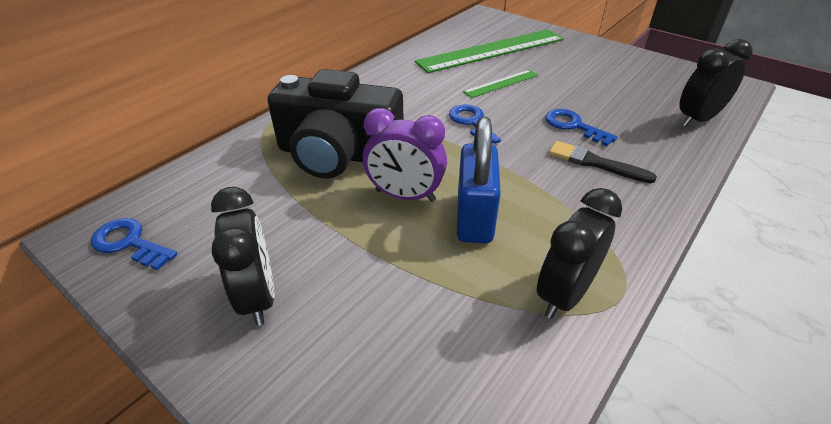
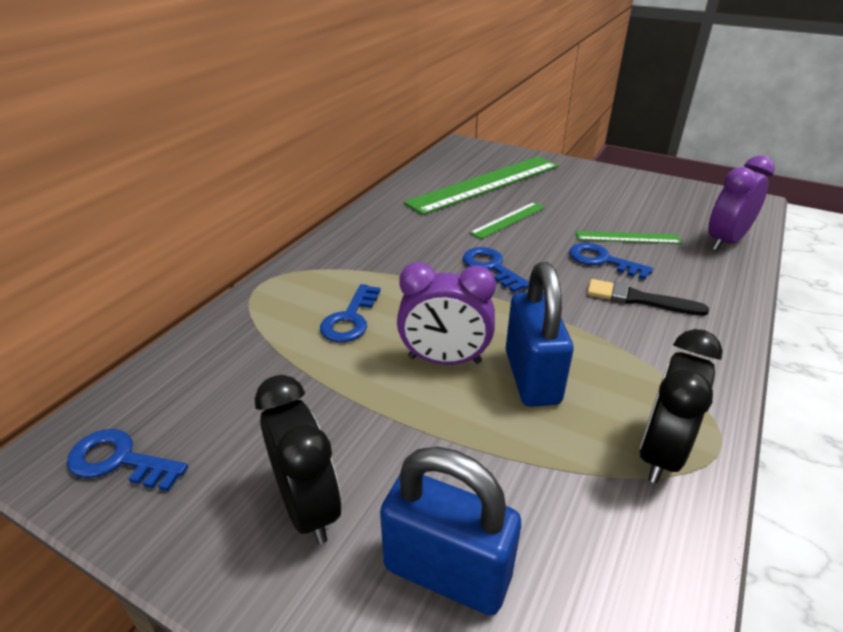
camera: 10 degrees left, 5 degrees down
black camera [268,69,404,179] -> blue key [320,284,381,342]
black clock [679,39,753,127] -> purple clock [708,155,775,251]
none -> blue padlock [380,447,521,615]
none -> green ruler [576,231,682,244]

